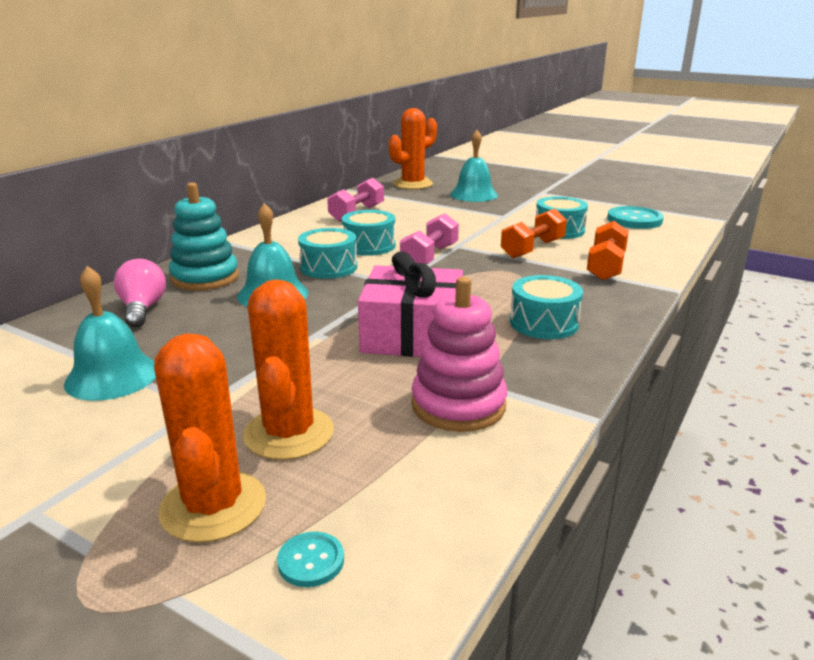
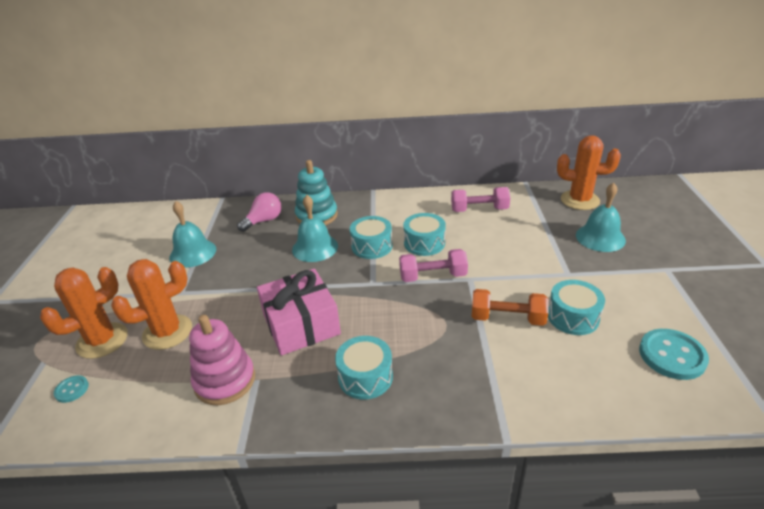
camera: 60 degrees right, 10 degrees up
orange dumbbell [587,221,629,281] -> none

